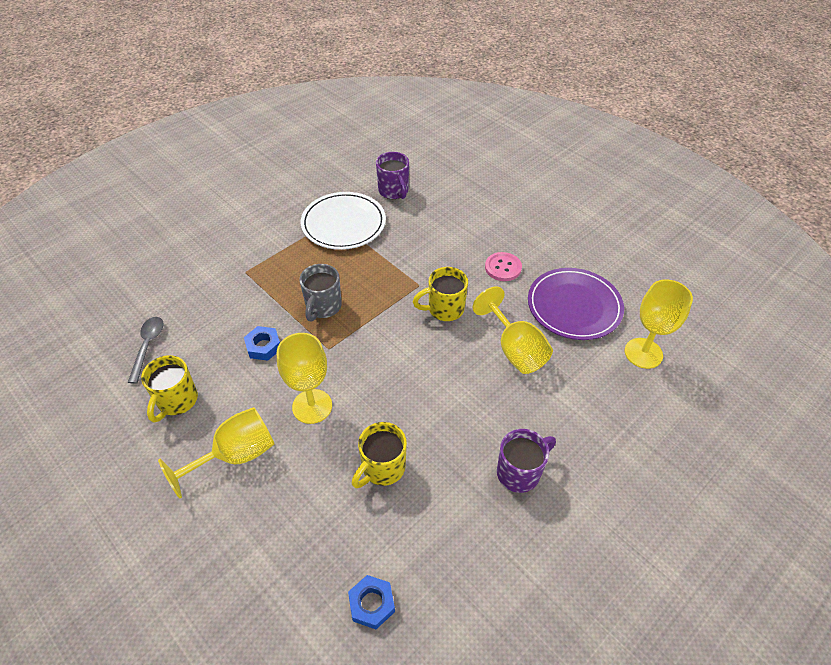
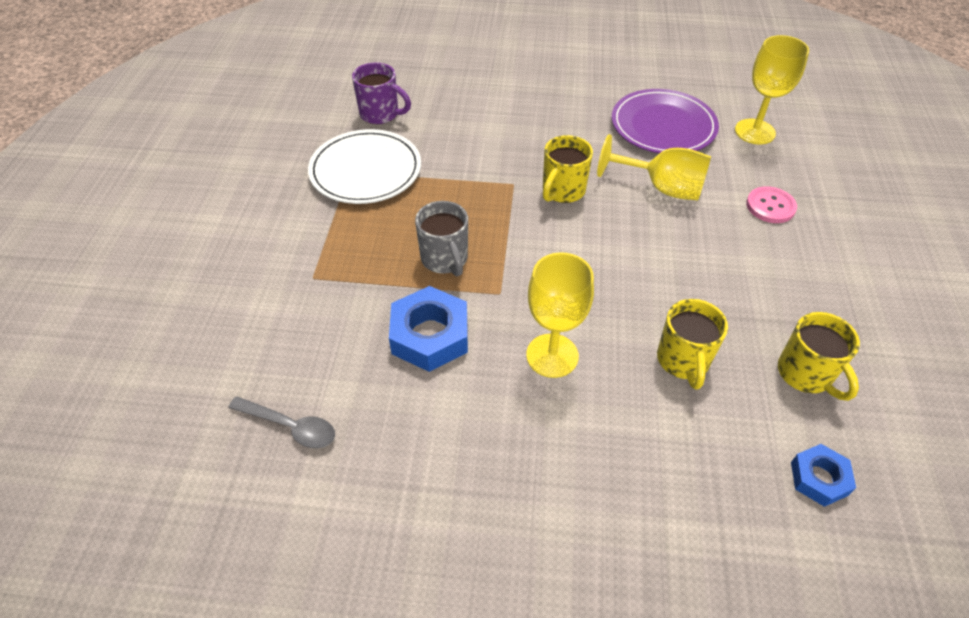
camera: 40 degrees left, 0 degrees up
grey spoon [127,317,164,384] -> grey spoon turned 150 degrees clockwise [228,396,335,448]
yellow mug [141,355,198,422] -> yellow mug moved to [778,312,860,401]
yellow goblet [158,407,274,499] -> none
blue nut [244,326,280,361] -> blue nut [389,286,468,372], size x1.69
pink button [485,252,522,281] -> pink button moved to [746,186,797,223]
purple mug [497,429,556,493] -> none

